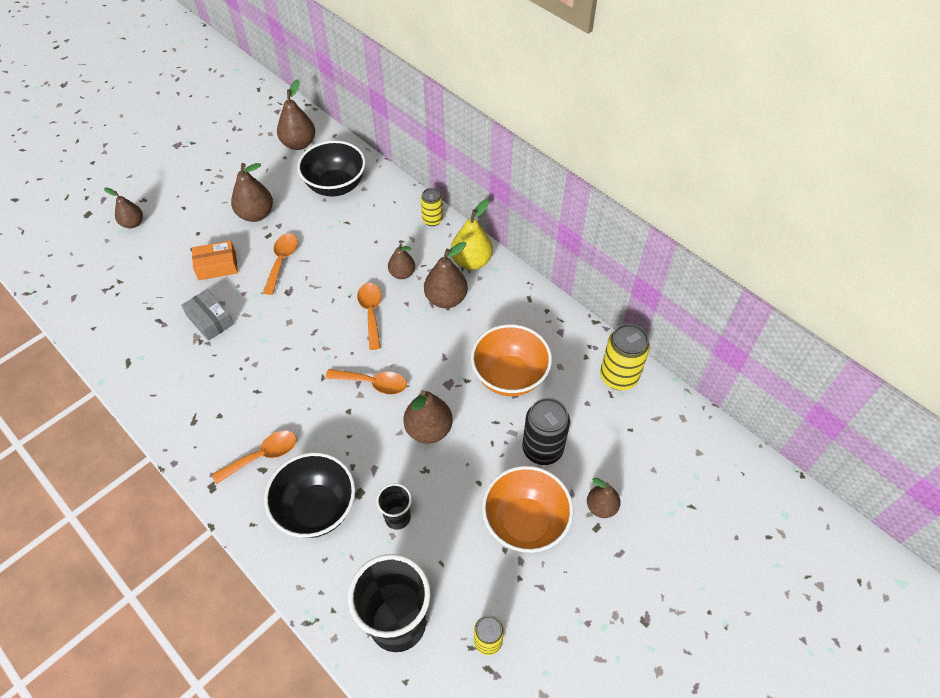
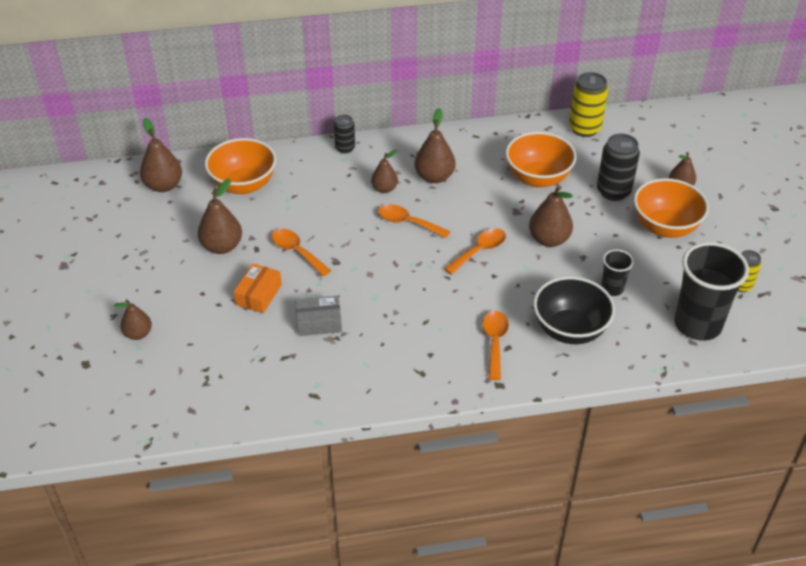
camera: 55 degrees left, 10 degrees down
black bowl [297,140,366,197] -> orange bowl [205,138,276,194]
yellow can [421,188,443,226] -> black can [334,115,355,154]
yellow pear [451,199,493,270] -> none

